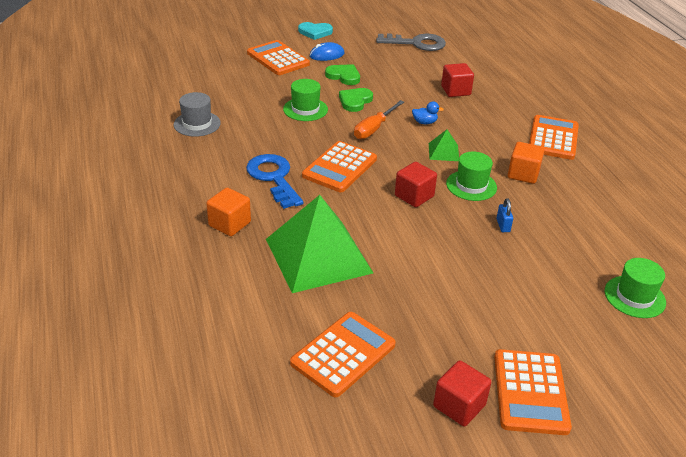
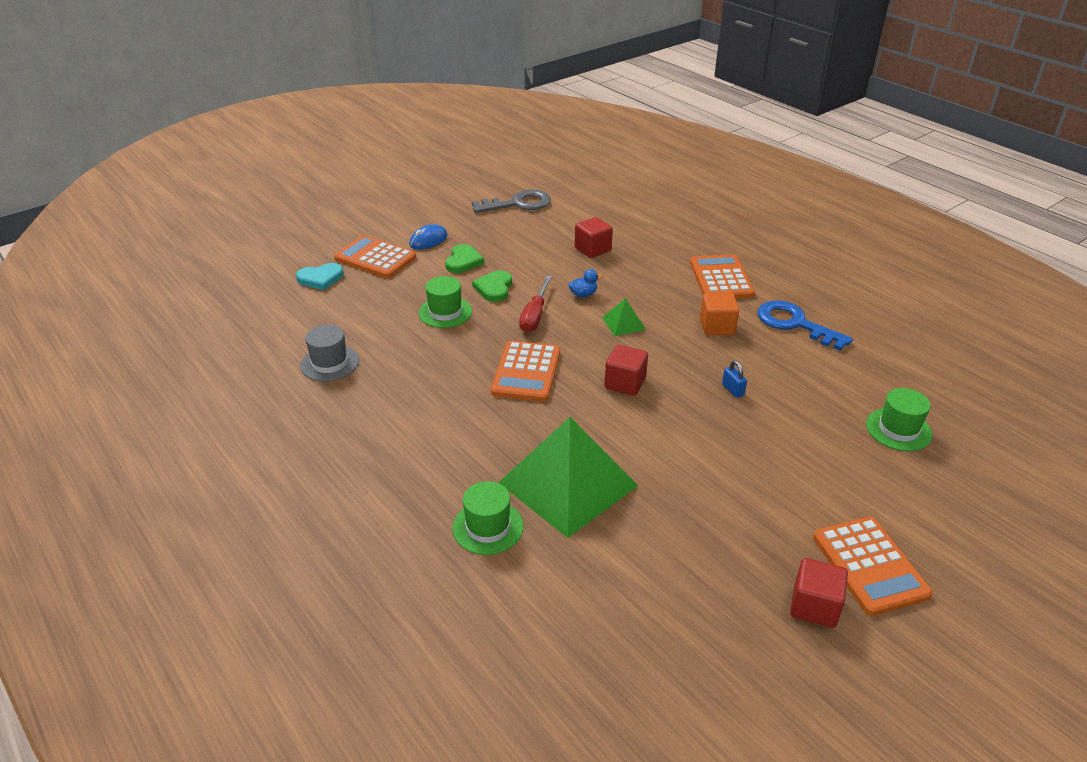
camera: 20 degrees left, 0 degrees up
orange cube [206,188,251,236] -> none
blue key [246,154,303,209] -> blue key moved to [757,300,853,351]
orange calculator [290,312,396,397] -> none
turquoise heart [298,22,333,40] -> turquoise heart moved to [296,263,343,290]
green heart [325,64,360,85] -> green heart turned 90 degrees clockwise [445,244,484,273]
orange screwdriver [354,100,404,139] -> red screwdriver [519,276,552,333]
green hat [446,152,497,201] -> green hat moved to [452,481,524,555]

